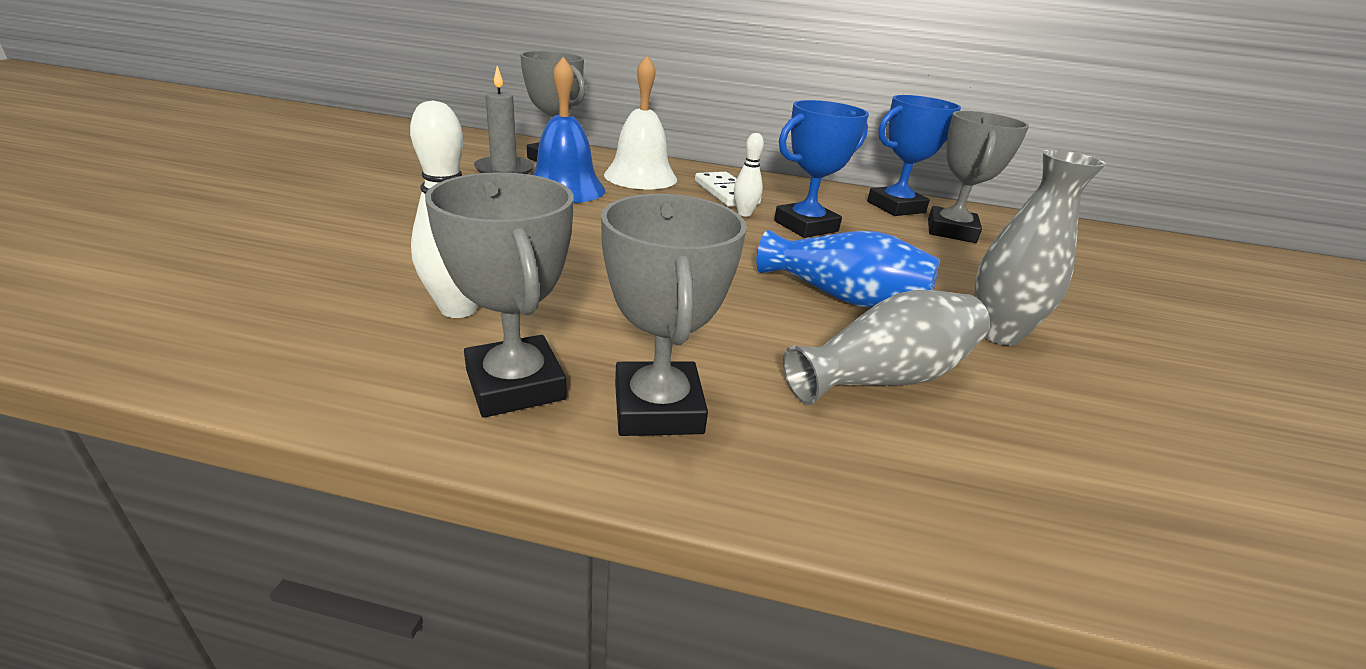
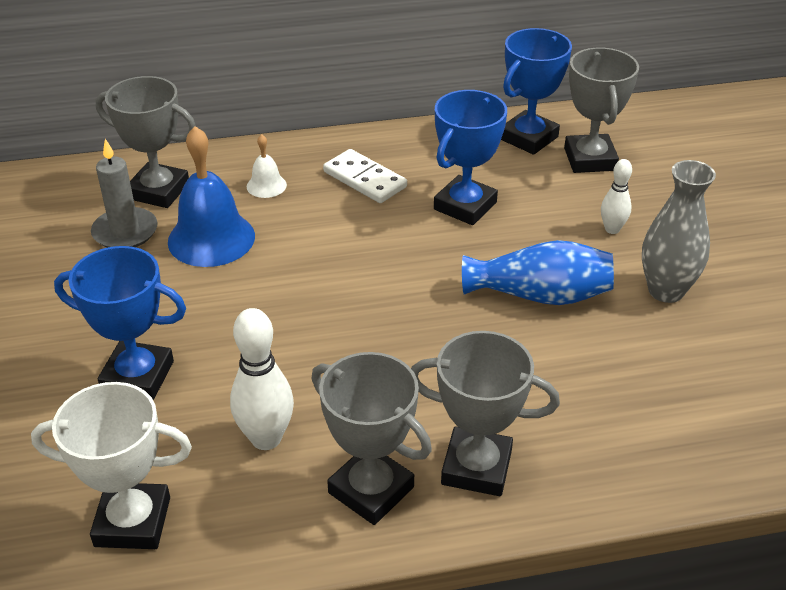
camera: 20 degrees left, 10 degrees up
grey trophy [601,194,747,436] -> grey trophy turned 45 degrees counterclockwise [411,331,560,496]
white bell [604,56,677,190] -> white bell [247,134,287,198], size x0.49
white bowling pin [734,133,764,216] -> white bowling pin moved to [601,159,632,234]
grey vase [783,290,990,405] -> none
none -> white trophy [31,382,192,549]
none -> blue trophy [54,246,186,400]

